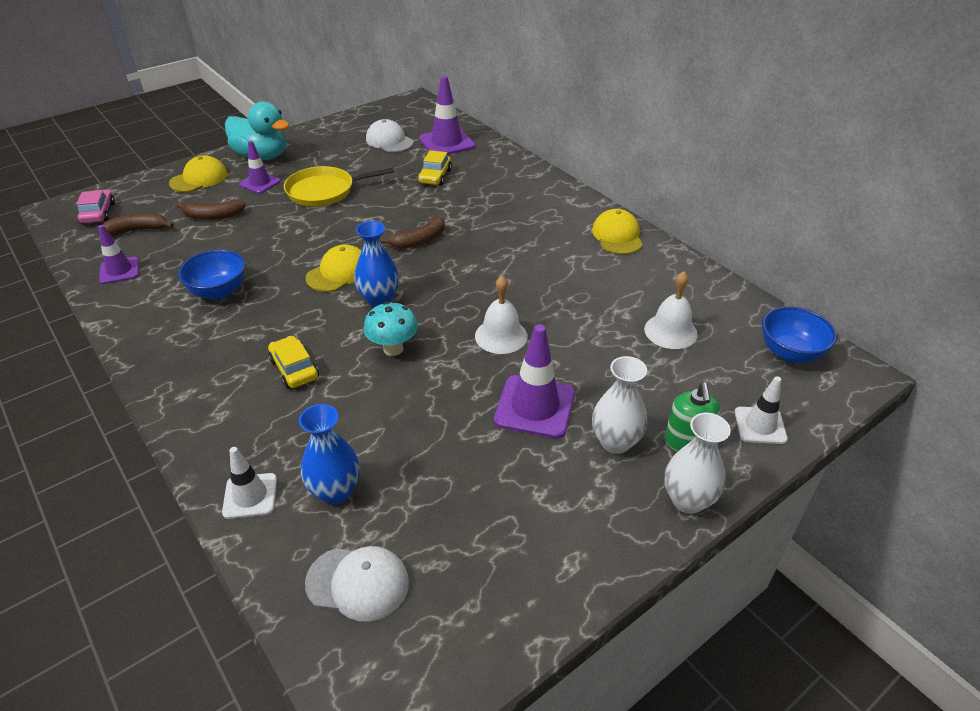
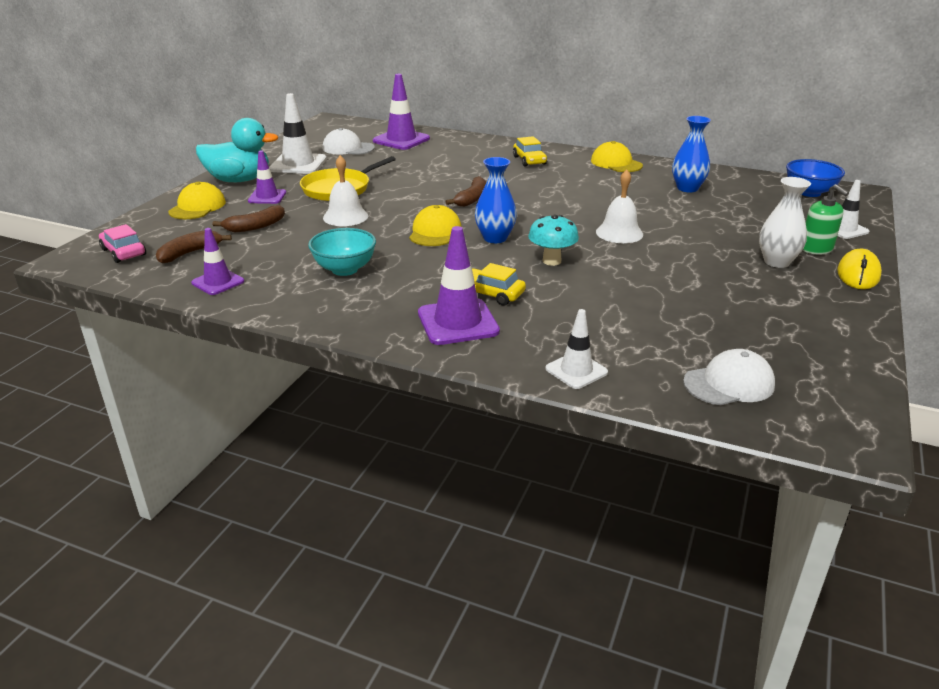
camera: 30 degrees left, 10 degrees down
blue bowl [178,249,246,300] -> turquoise bowl [308,228,376,276]
blue vase [299,404,360,505] -> blue vase moved to [672,116,711,193]
yellow car [418,150,452,186] -> yellow car moved to [513,136,547,166]
purple traffic cone [494,324,575,438] -> purple traffic cone moved to [418,226,500,345]
white bell [644,272,698,349] -> white bell moved to [323,155,368,226]
white vase [664,413,731,514] -> yellow mouse [837,249,882,289]
none -> white traffic cone [269,93,327,174]

